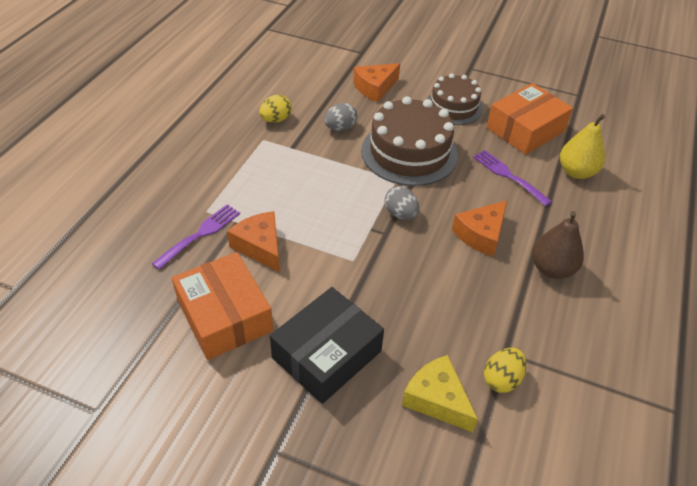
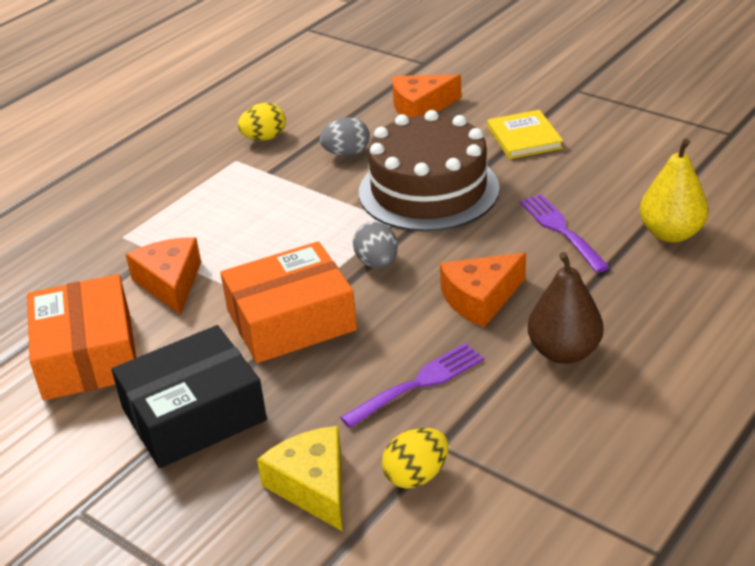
camera: 20 degrees right, 10 degrees down
purple fork [152,204,240,270] -> purple fork moved to [340,343,484,428]
brown cake [427,73,483,125] -> yellow book [487,110,563,159]
orange box [487,83,573,155] -> orange box moved to [220,241,357,363]

